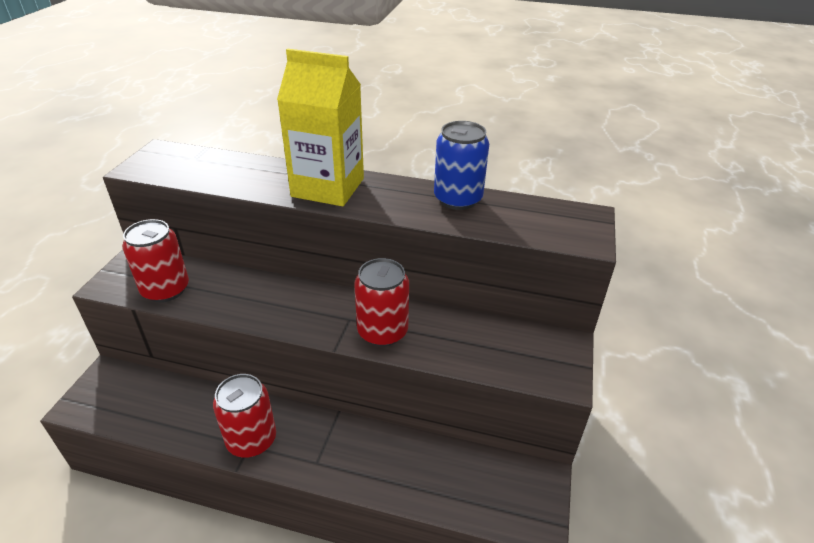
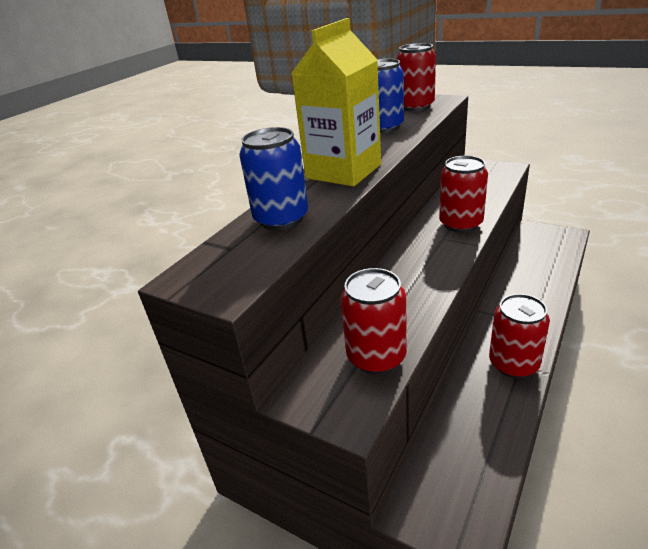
camera: 70 degrees left, 5 degrees down
none -> blue can [239,127,308,230]
none -> red can [396,43,436,111]

